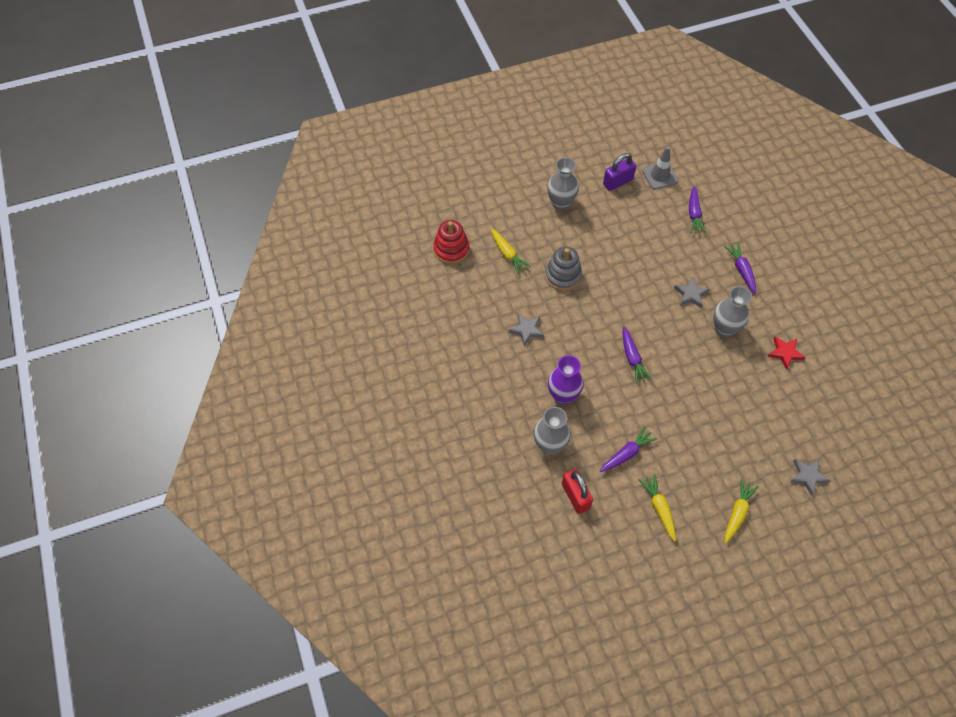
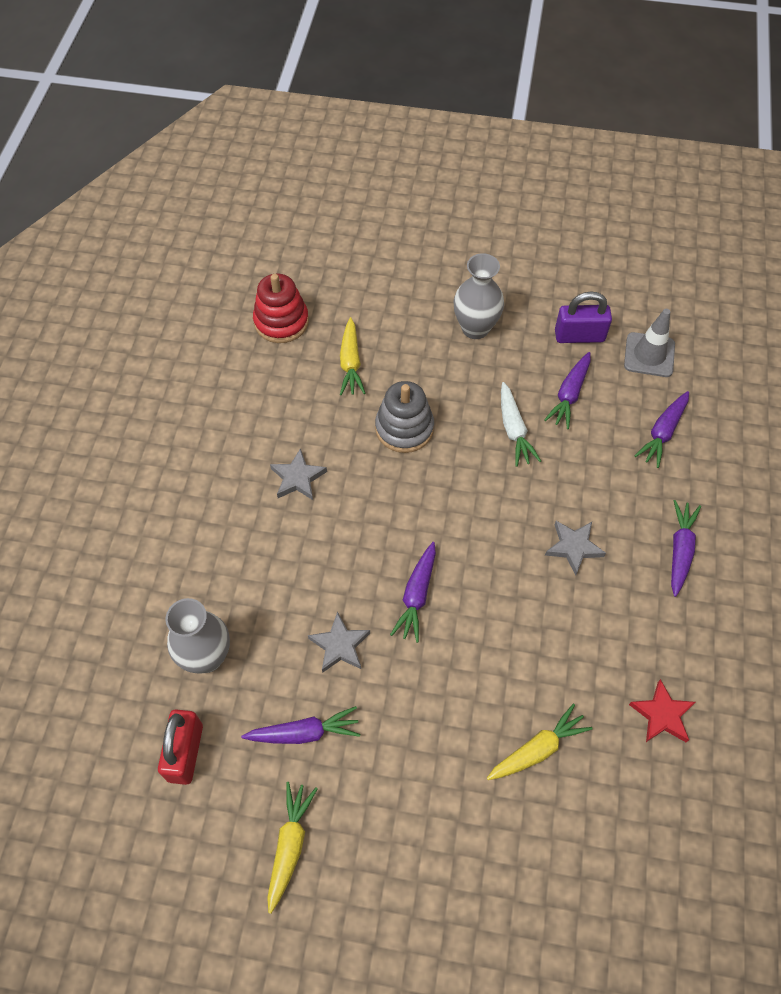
camera: 30 degrees right, 0 degrees up
purple vase [548,355,584,405] -> none
grey vase [713,286,752,337] -> none
yellow carrot [725,478,759,543] -> yellow carrot moved to [487,704,592,780]
grey star [790,459,831,496] -> grey star moved to [308,611,370,673]
none -> white carrot [501,382,541,467]
none -> purple carrot [544,352,591,429]

